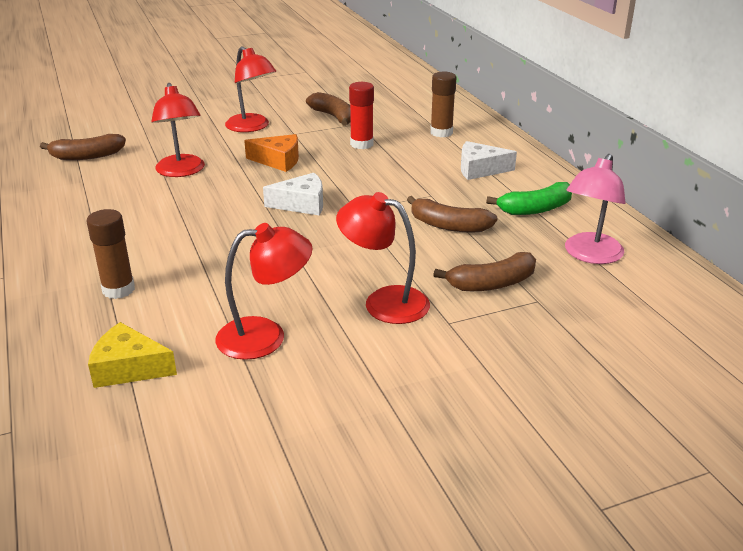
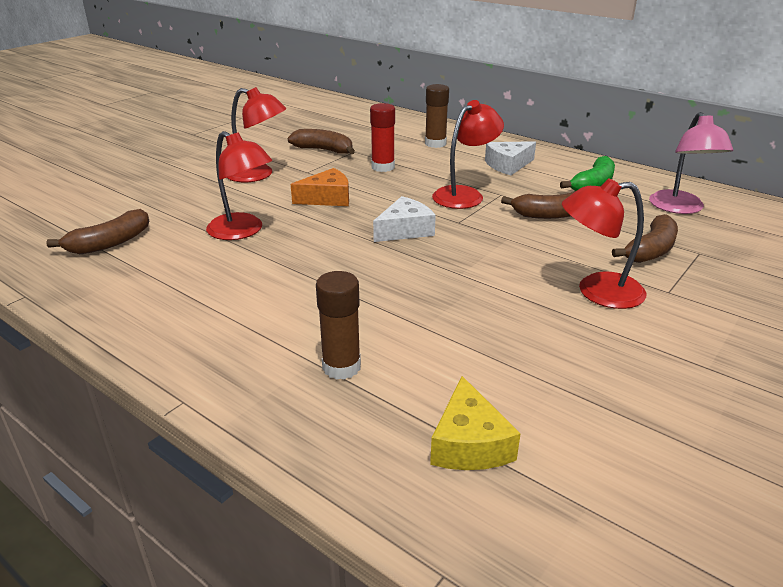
camera: 30 degrees left, 0 degrees up
yellow cheese [88,322,177,388] -> yellow cheese turned 75 degrees counterclockwise [430,376,521,470]
red lamp [215,223,313,360] -> red lamp moved to [432,100,504,209]

